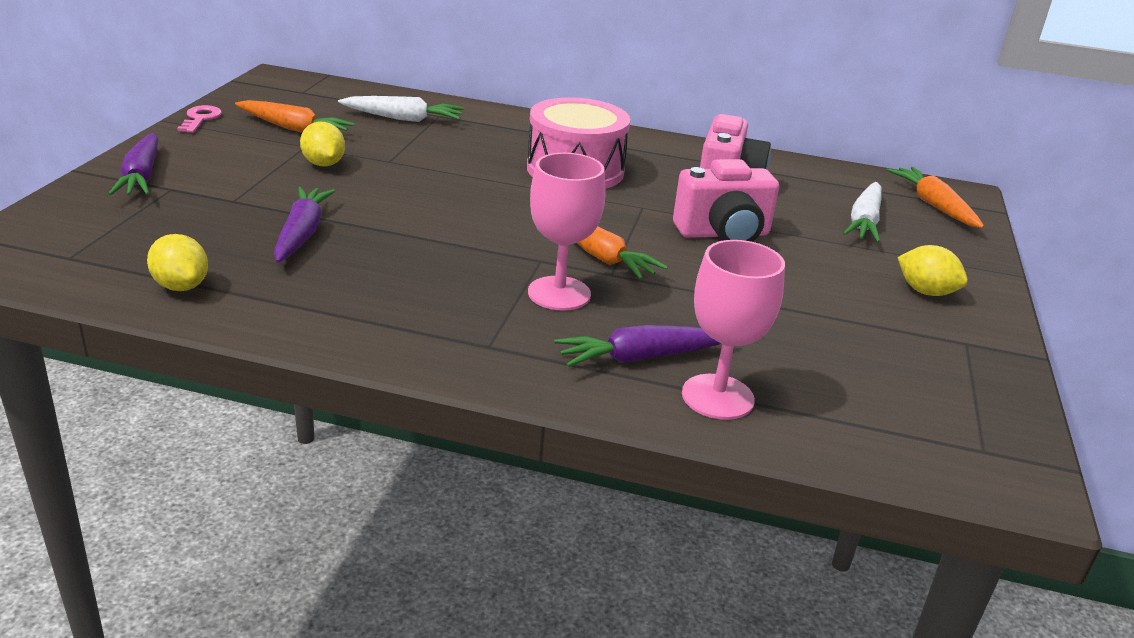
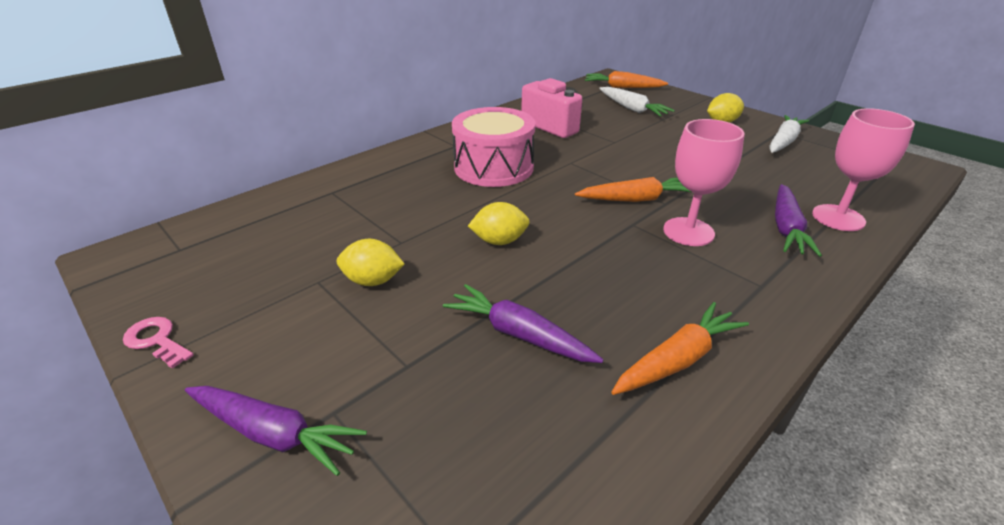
camera: 55 degrees left, 5 degrees up
yellow lemon [147,234,208,291] -> yellow lemon moved to [468,202,530,245]
orange carrot [235,100,355,133] -> orange carrot moved to [611,302,749,395]
white carrot [338,96,464,122] -> white carrot moved to [769,115,809,153]
pink camera [673,159,779,242] -> none

